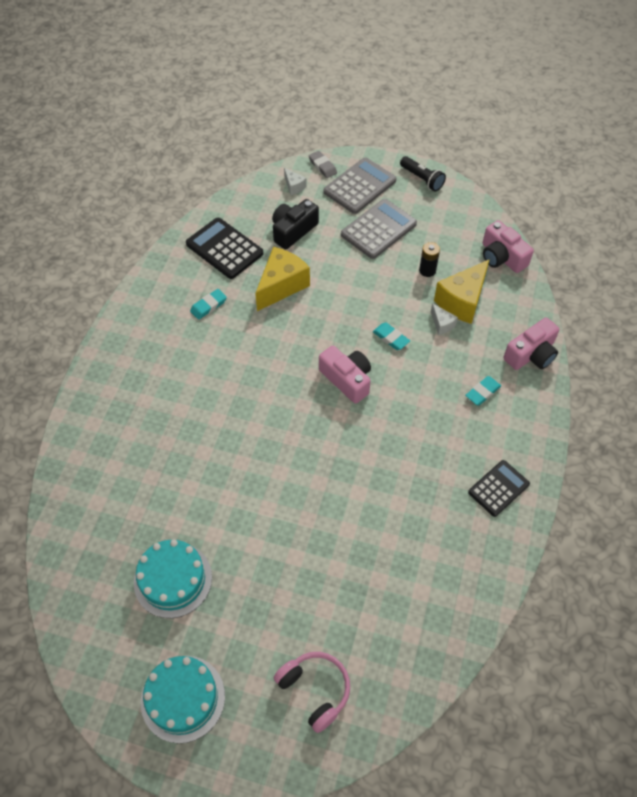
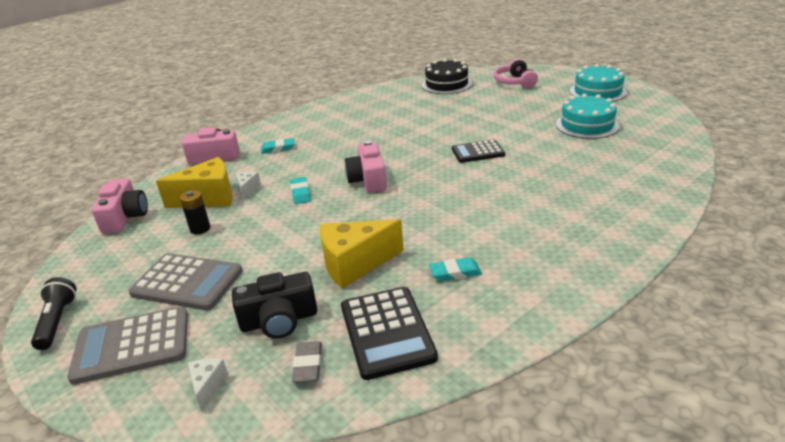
camera: 145 degrees left, 25 degrees down
grey eraser [309,151,337,178] -> grey eraser moved to [292,341,322,383]
grey calculator [341,199,417,259] -> grey calculator turned 150 degrees counterclockwise [129,253,243,310]
black calculator [468,460,530,517] -> black calculator moved to [452,139,505,163]
none -> black cake [422,59,472,94]

